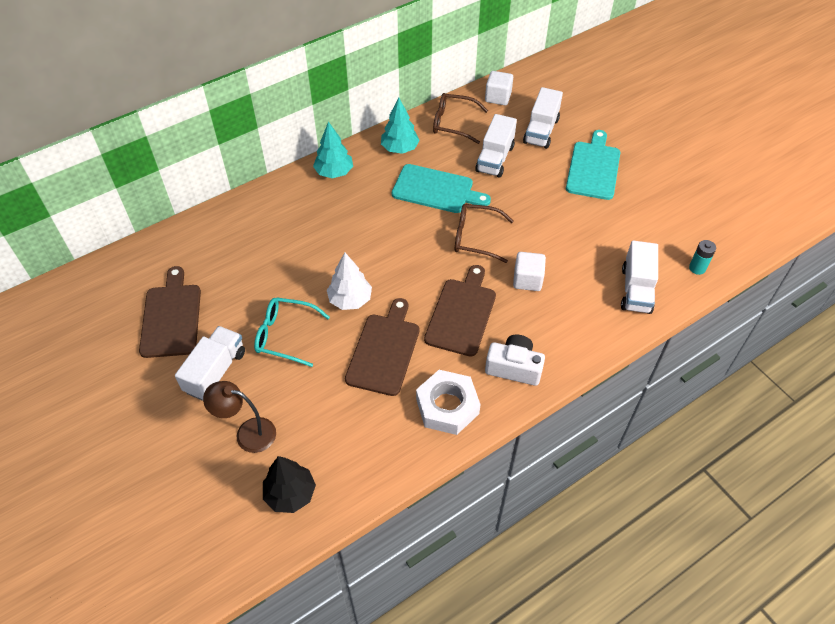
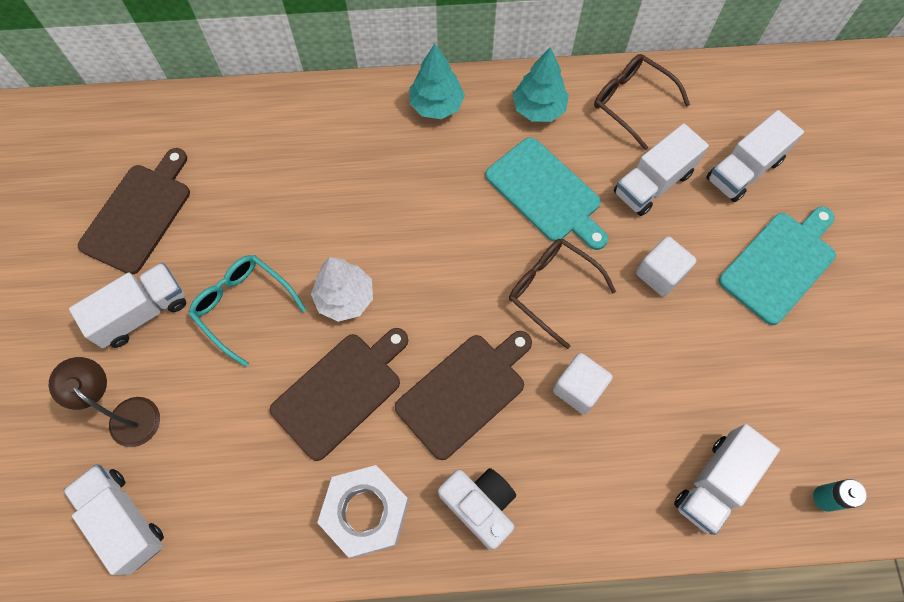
camera: 30 degrees right, 15 degrees up
black tree [263,456,316,513] -> white truck [63,464,164,575]
white cube [485,71,513,105] -> white cube moved to [636,236,697,297]

